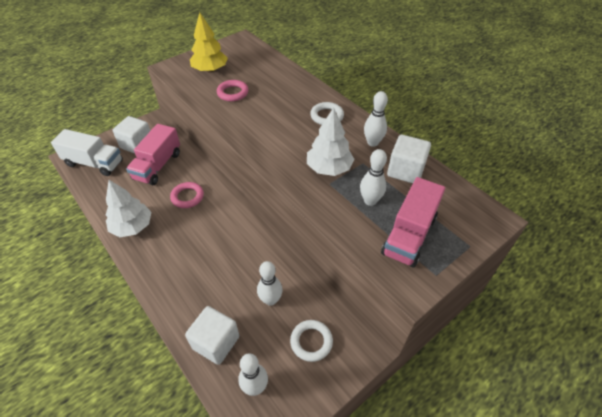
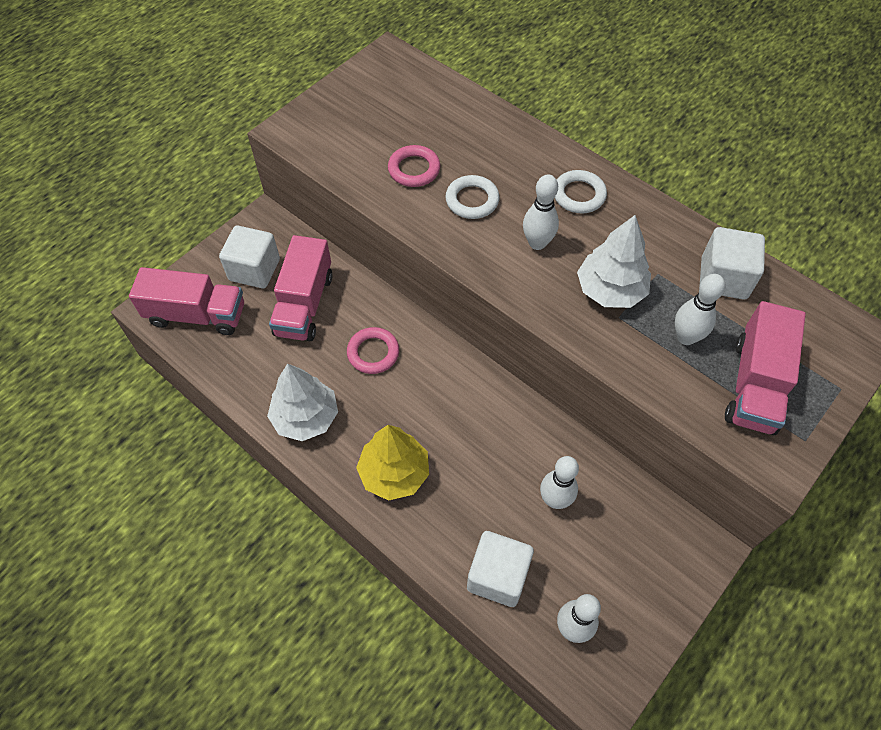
camera: 10 degrees left, 10 degrees up
white truck [51,129,123,176] -> pink truck [129,267,244,335]
yellow tree [190,12,228,73] -> yellow tree moved to [356,425,429,501]
white ring [290,320,333,362] -> white ring moved to [445,175,500,219]
white bowling pin [364,91,388,147] -> white bowling pin moved to [523,174,559,250]

